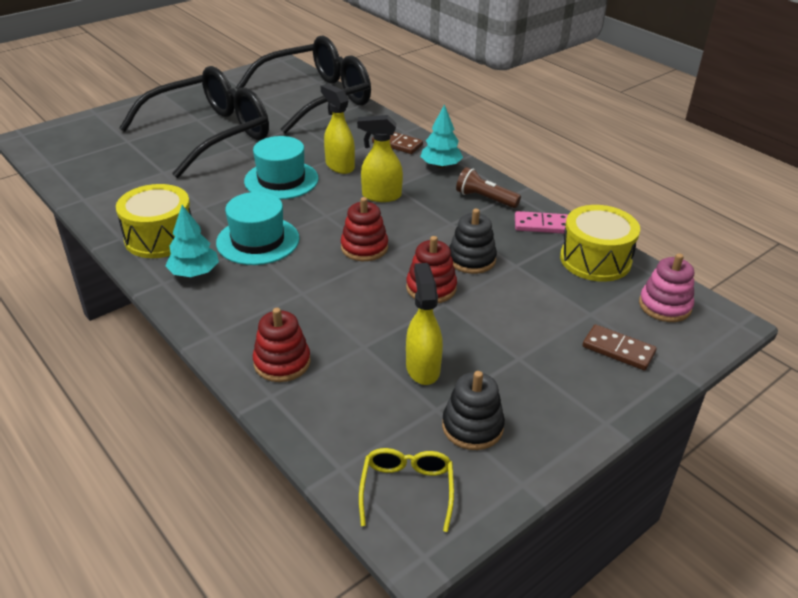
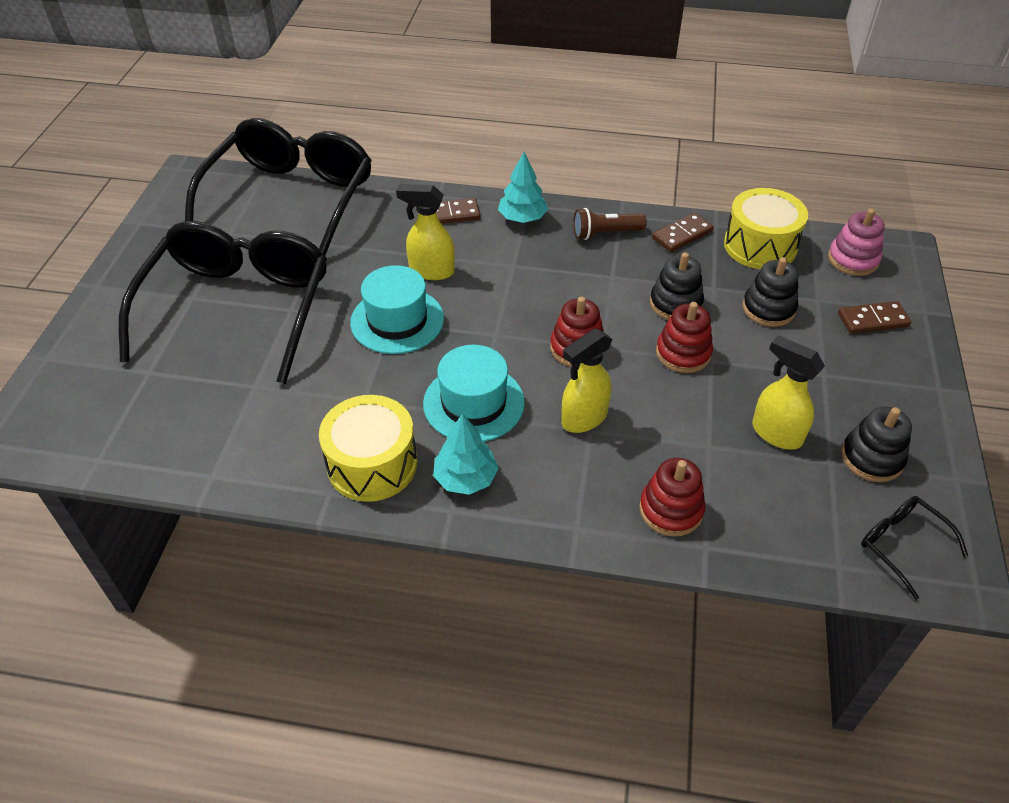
camera: 40 degrees left, 10 degrees up
yellow spray bottle [357,115,403,202] -> yellow spray bottle moved to [561,328,612,433]
yellow glasses [359,448,454,532] -> black glasses [861,496,968,600]
pink domino [515,211,568,234] -> brown domino [652,213,714,252]
none -> black stacking toy [742,257,798,327]

